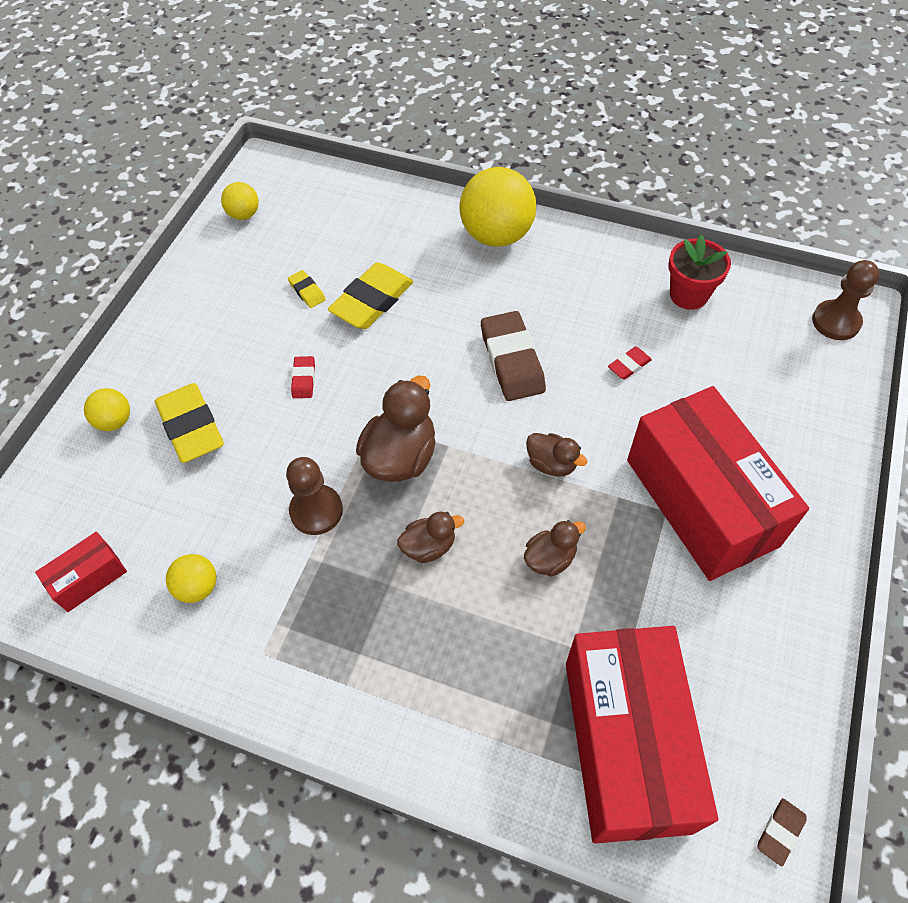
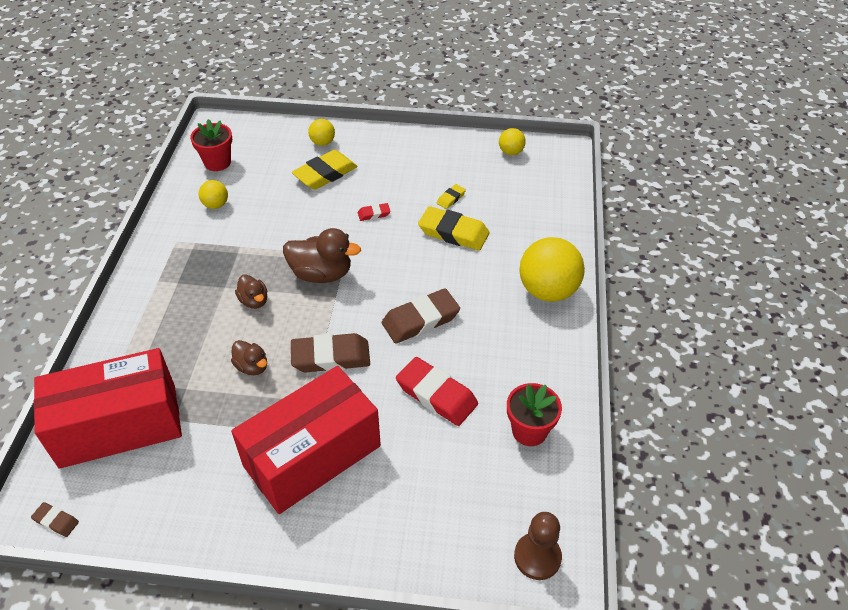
camera: 75 degrees right, 10 degrees down
red box [35,532,127,612] -> red flower pot [190,119,232,171]
brown pawn [286,457,343,535] -> none
brown duck [526,433,587,476] -> brown eraser [291,333,370,373]
red eraser [608,347,652,380] -> red eraser [396,357,478,426], size x2.08

